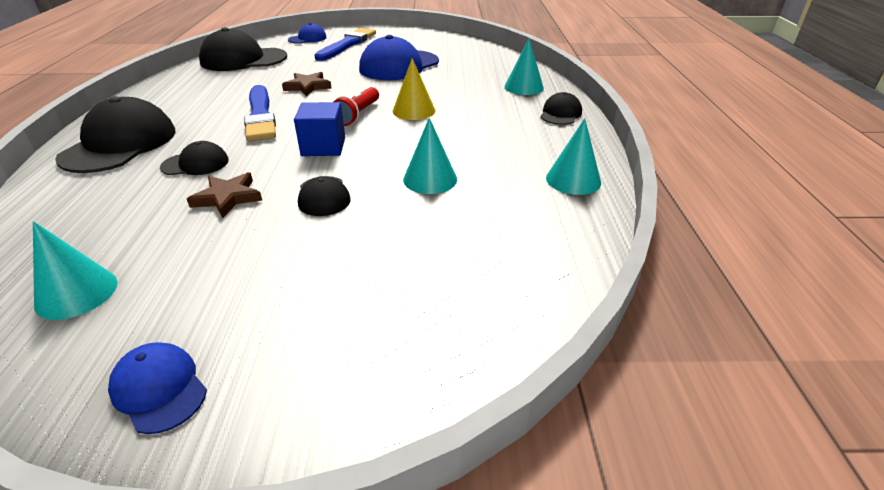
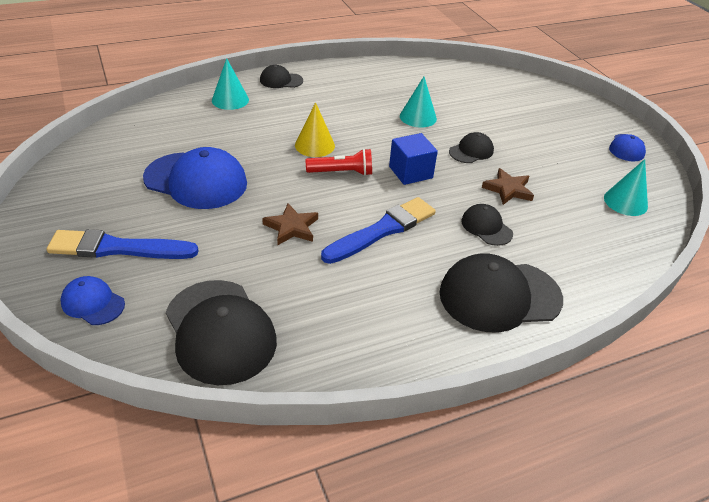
camera: 115 degrees left, 5 degrees up
turquoise cone [546,118,601,195] -> none

